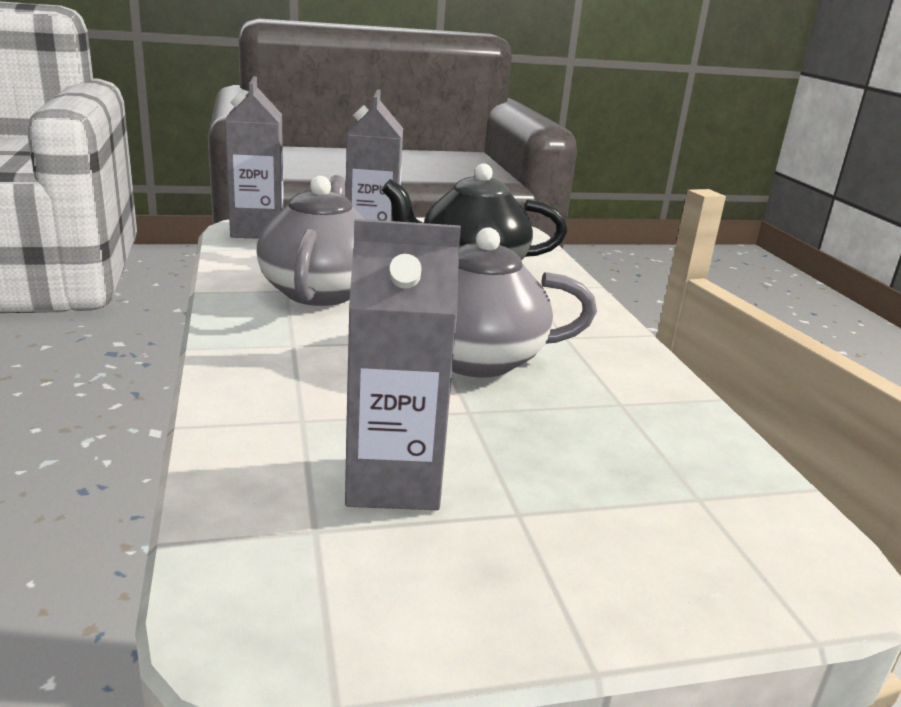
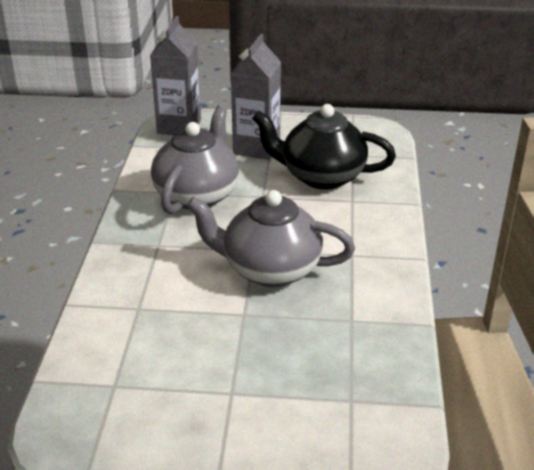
camera: 20 degrees right, 10 degrees up
grey carton [345,219,461,510] -> none

